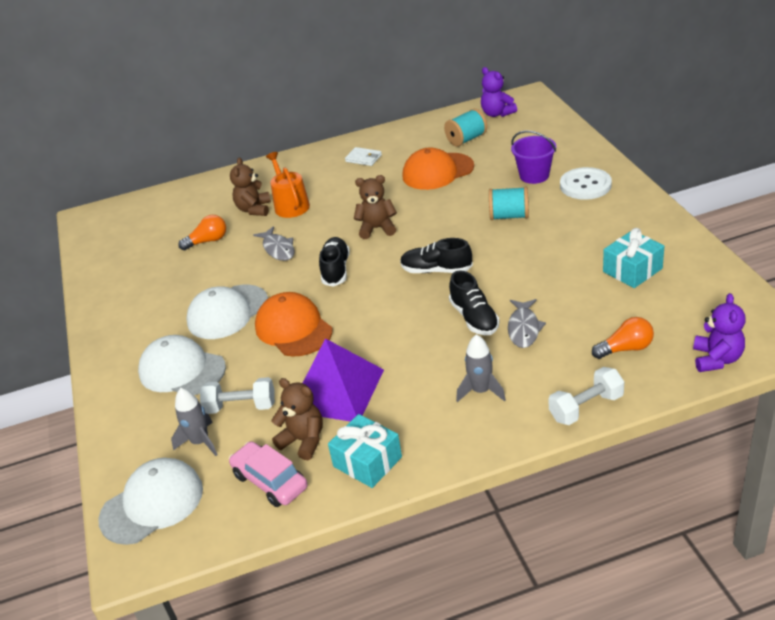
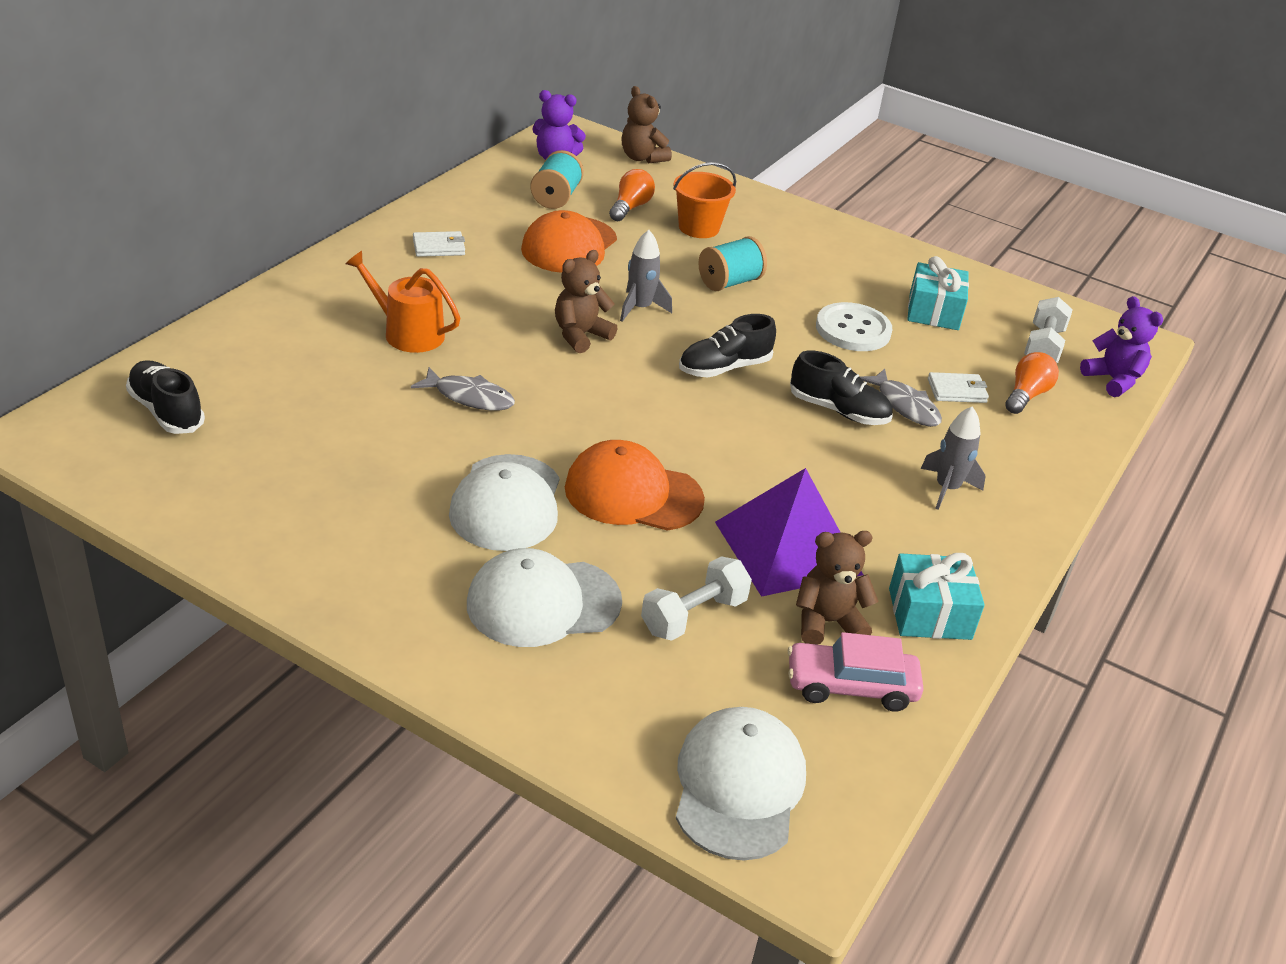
camera: 50 degrees left, 0 degrees up
grey rocket [171,388,218,456] -> grey rocket moved to [620,230,672,322]
orange light bulb [178,215,226,250] -> orange light bulb moved to [609,169,655,221]
brown teddy bear [230,157,271,216] -> brown teddy bear moved to [621,86,672,163]
black shoe [319,237,350,287] -> black shoe moved to [126,360,205,434]
purple bucket [511,131,556,184] -> orange bucket [673,162,736,238]
white dumbbell [549,367,624,425] -> white dumbbell moved to [1024,297,1073,363]
white button [560,167,612,200] -> white button moved to [816,302,892,351]
none -> white wallet [928,372,989,403]

